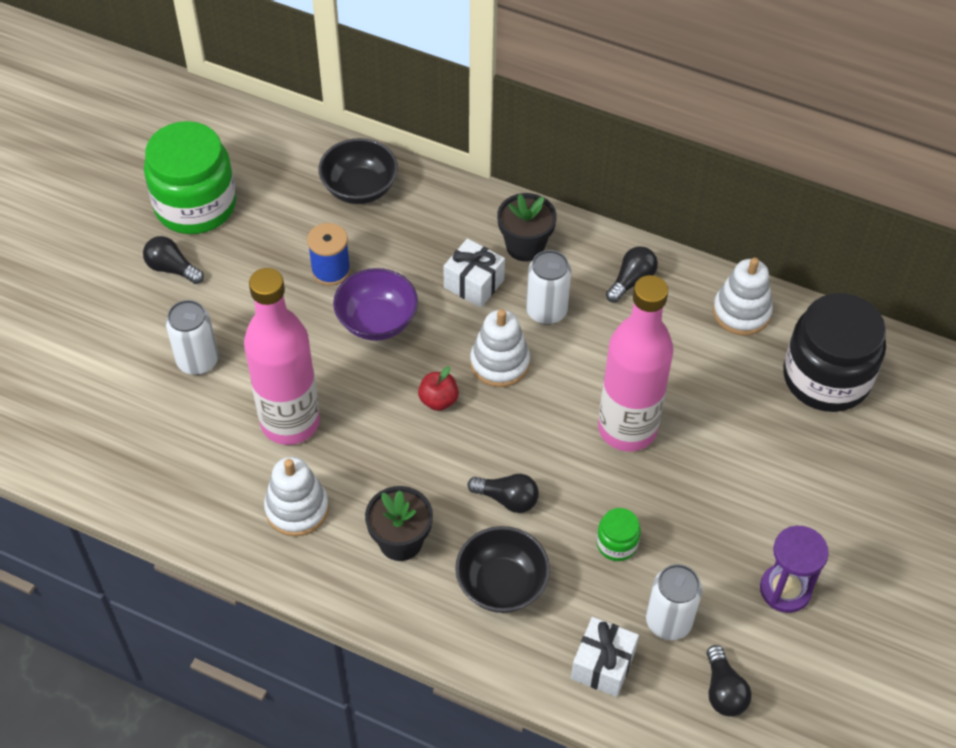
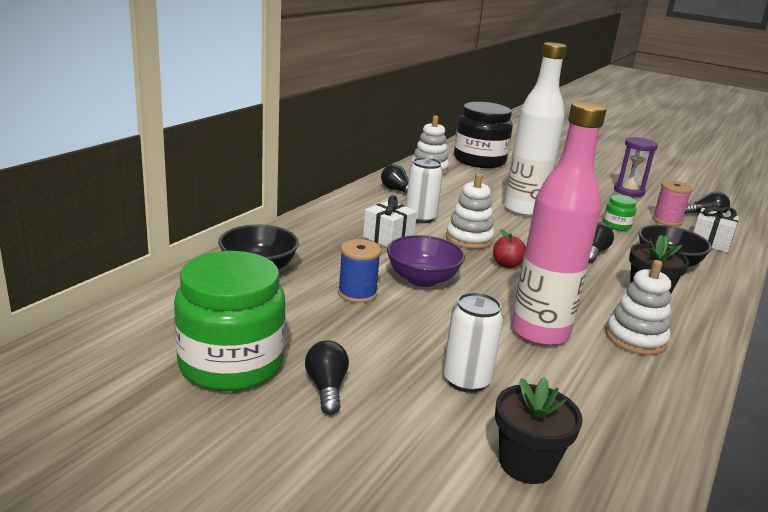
camera: 85 degrees left, 30 degrees down
black light bulb [143,236,204,284] -> black light bulb turned 135 degrees clockwise [305,340,349,415]
black flower pot [497,193,557,261] -> black flower pot moved to [495,377,583,484]
pink bottle [598,275,673,452] -> white bottle [504,42,567,217]
white can [646,564,702,640] -> pink spool [652,180,692,226]

